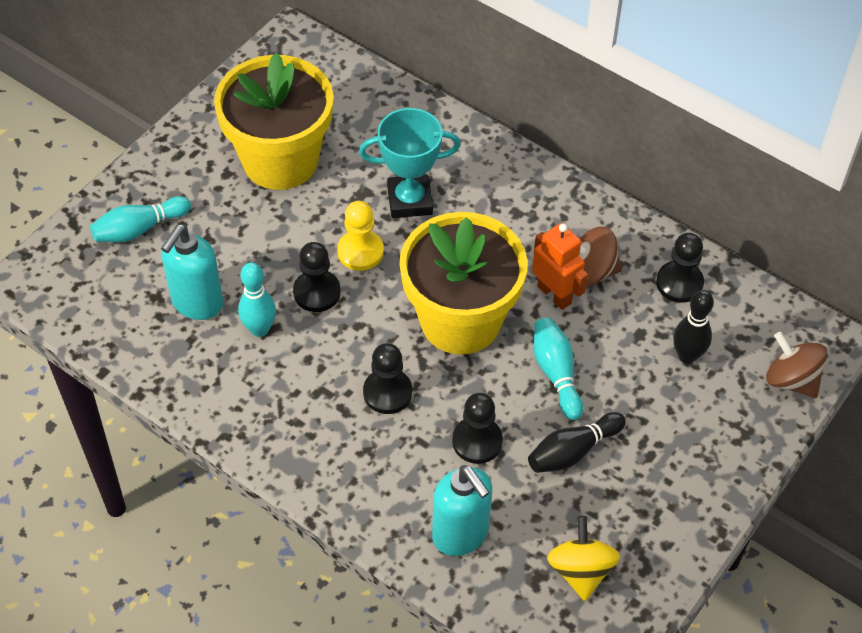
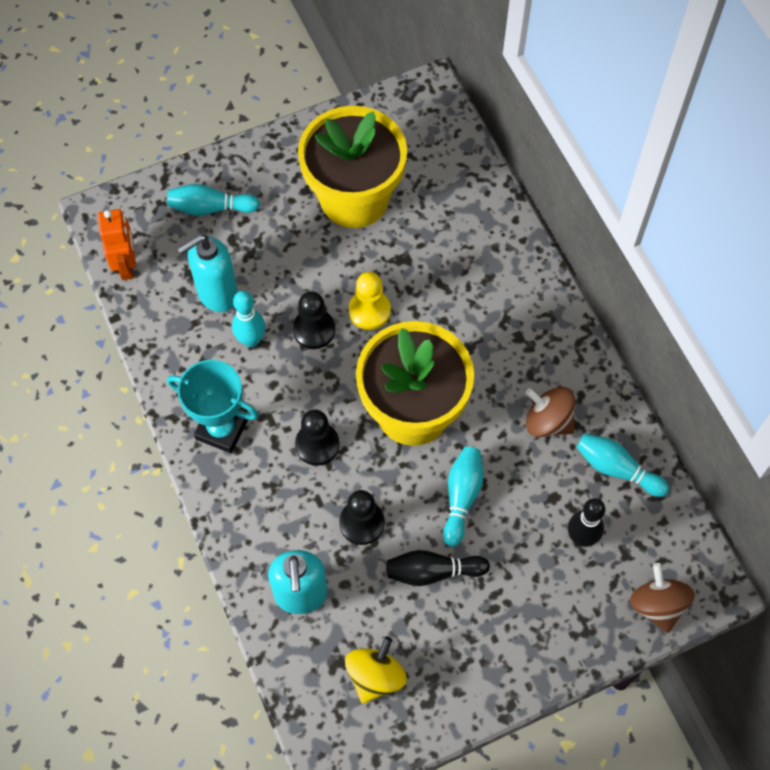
camera: 30 degrees right, 10 degrees up
turquoise trophy [359,108,461,218] -> turquoise trophy moved to [167,360,258,453]
orange robot [532,223,588,310] -> orange robot moved to [98,209,136,280]
black pawn [656,233,704,303] -> turquoise bowling pin [576,433,669,497]

